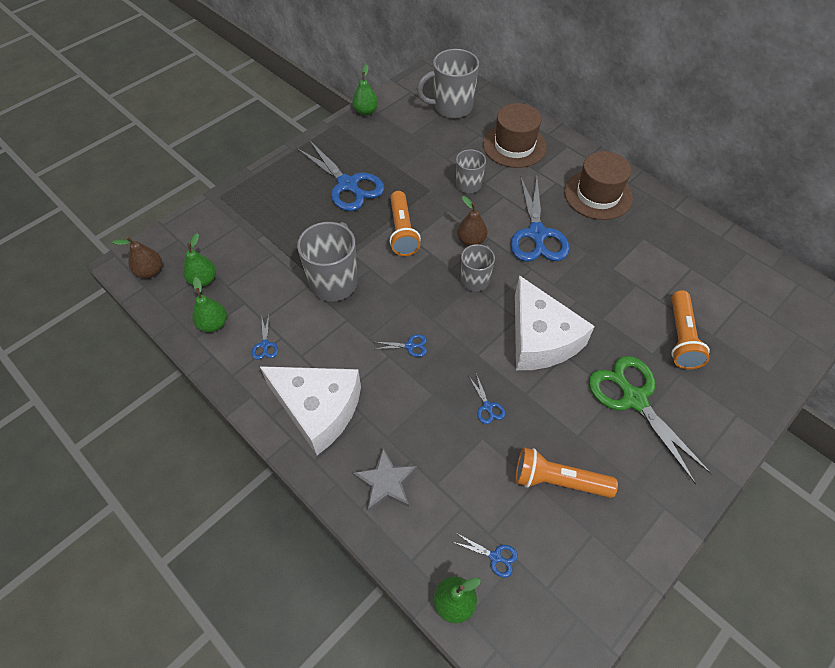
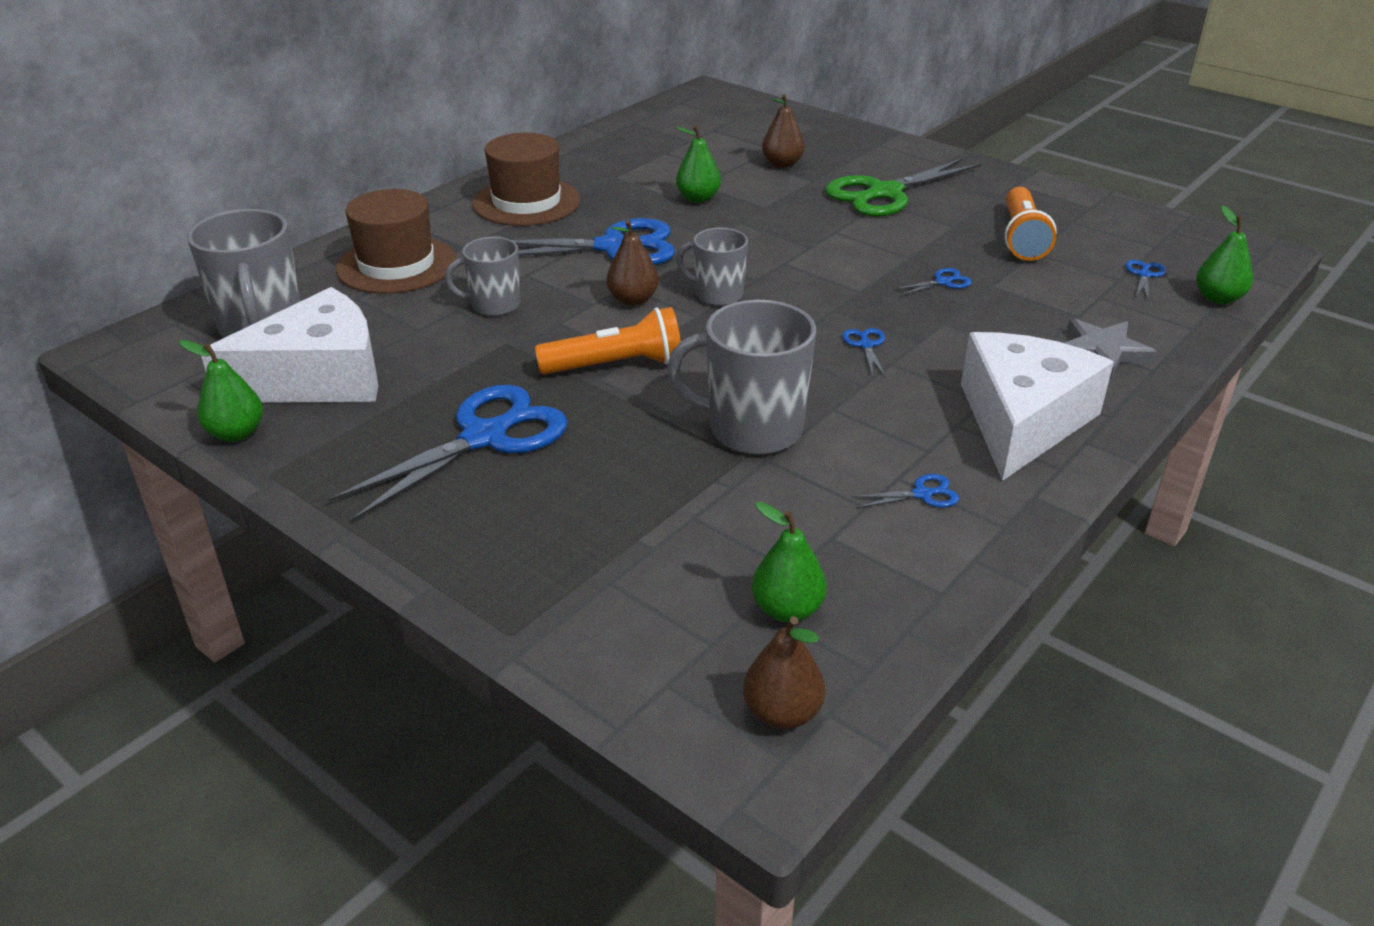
camera: 95 degrees left, 20 degrees down
green pear [192,277,227,332] -> green pear moved to [676,125,721,203]
white cheese [515,275,595,370] -> white cheese moved to [201,287,378,403]
orange flashlight [671,290,710,369] -> brown pear [762,94,805,168]

